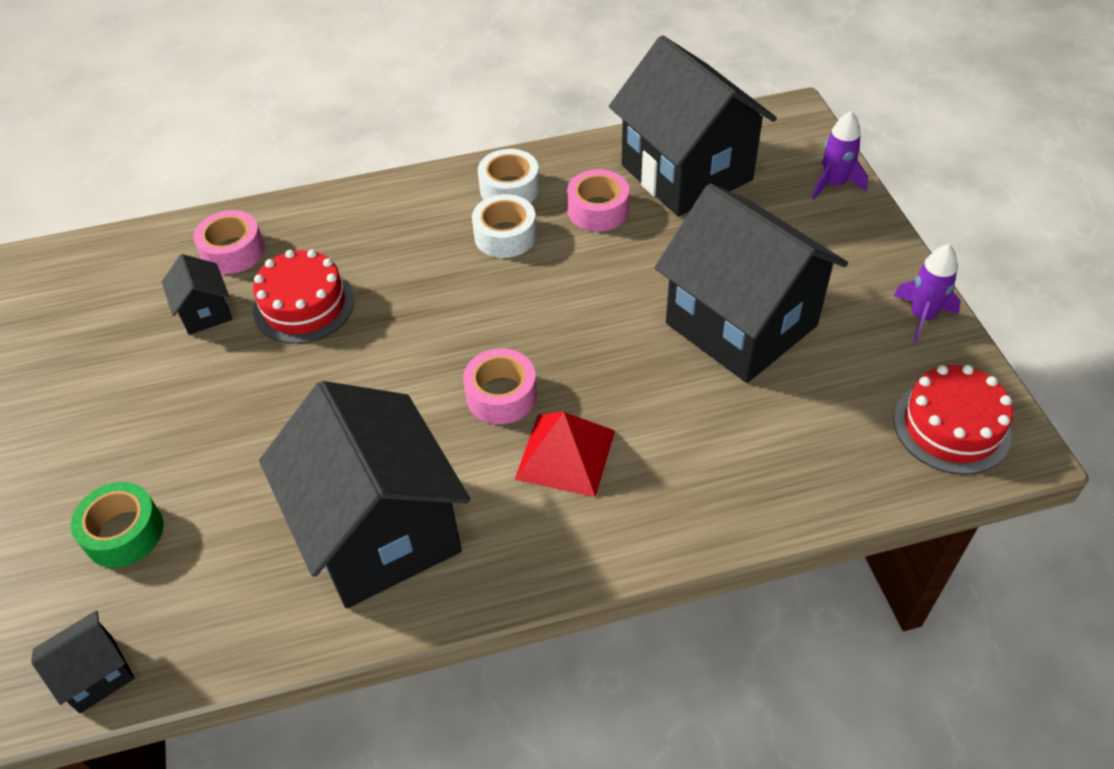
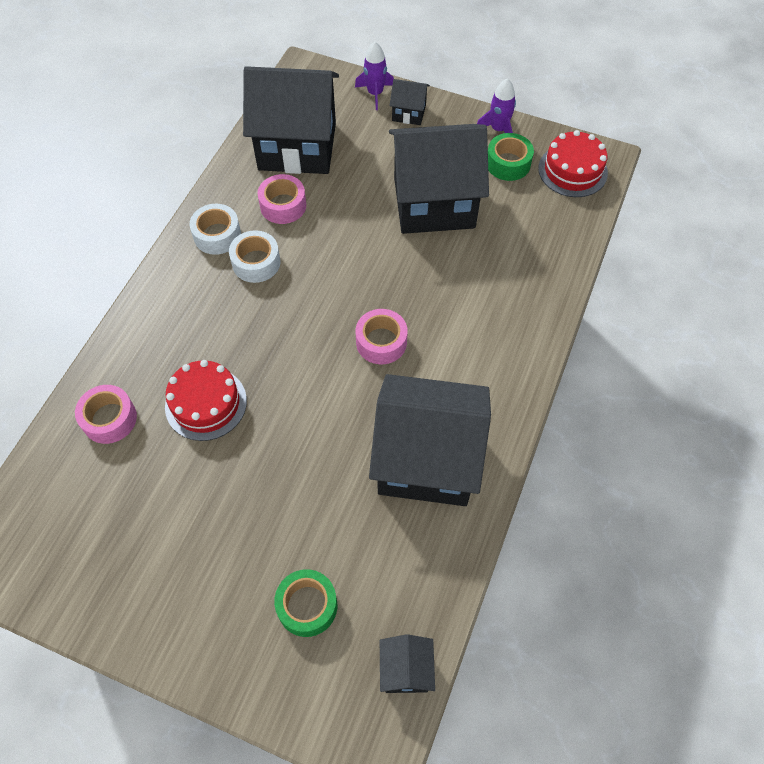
camera: 55 degrees left, 10 degrees up
black house [162,254,233,335] -> black house moved to [389,79,430,125]
red pyramid [515,412,615,497] -> none
none -> green tape [488,133,534,181]

